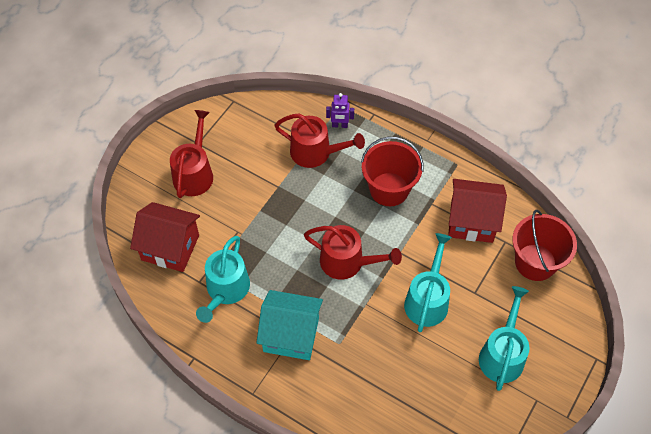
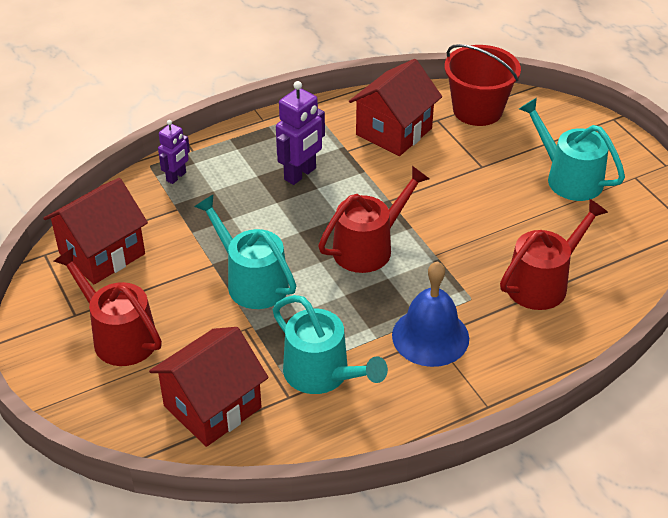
camera: 60 degrees left, 15 degrees down
turquoise house [256,290,323,360] -> blue bell [392,261,469,367]
red watering can [274,114,365,168] -> red watering can moved to [500,199,608,310]
red bucket [361,137,424,206] -> purple robot [276,81,325,185]
turquoise watering can [404,233,452,332] -> turquoise watering can moved to [194,195,296,309]
none -> red house [43,178,148,284]

